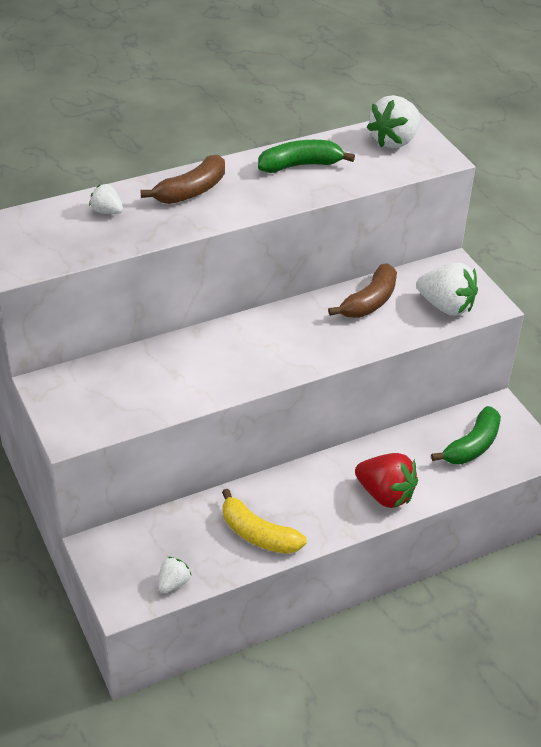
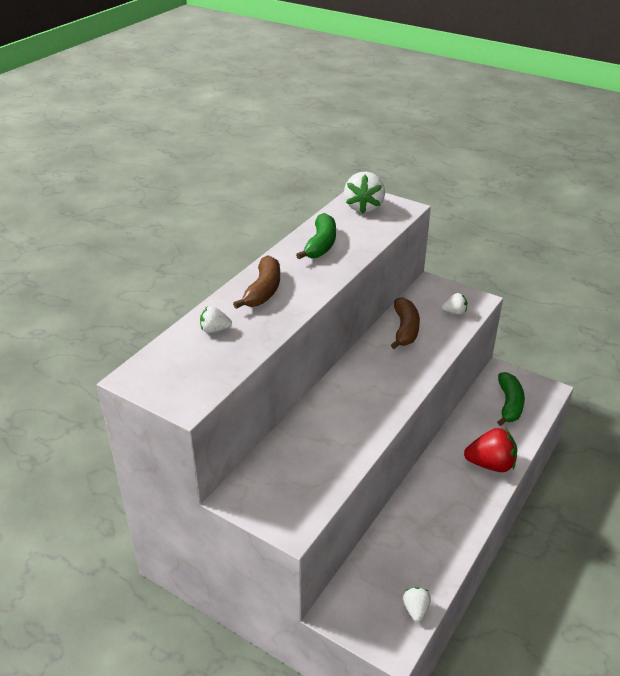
camera: 30 degrees left, 5 degrees down
yellow banana [222,489,307,554] -> none
green banana [258,140,355,173] -> green banana turned 150 degrees clockwise [296,213,336,259]
white strawberry [416,262,478,316] -> white strawberry [441,293,467,315], size x0.53

